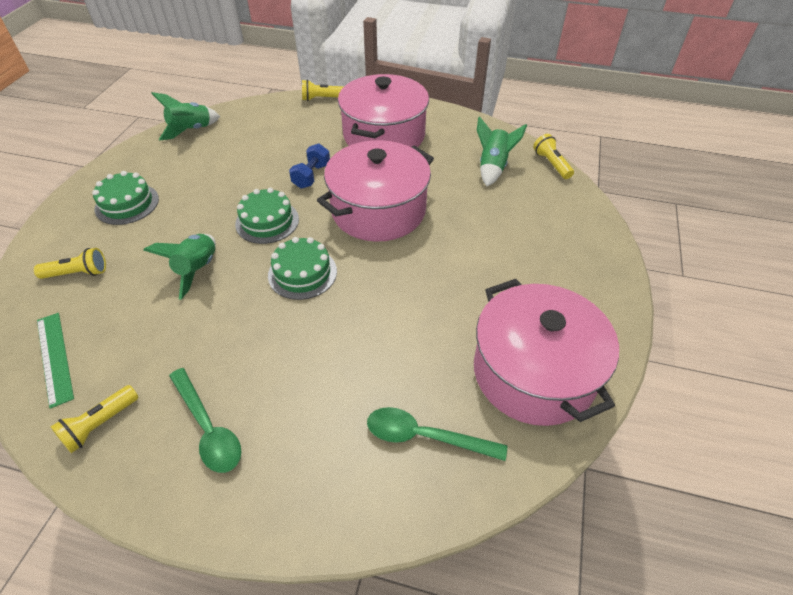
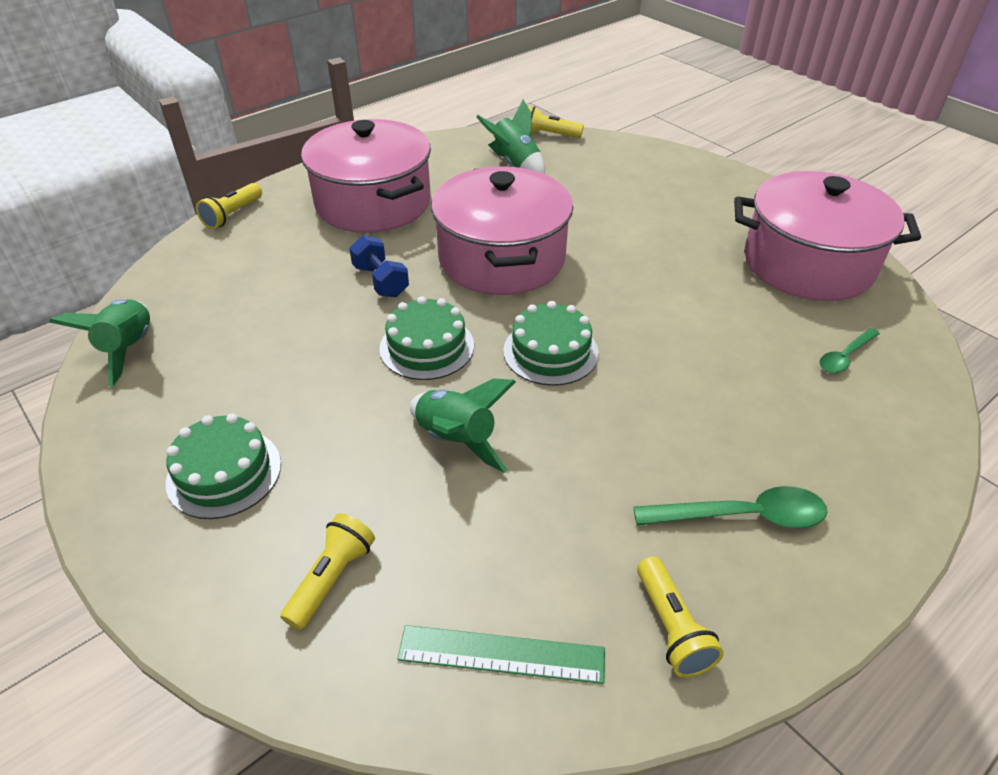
camera: 55 degrees left, 5 degrees down
green spoon [367,407,507,461] -> green spoon [819,328,880,373], size x0.63

